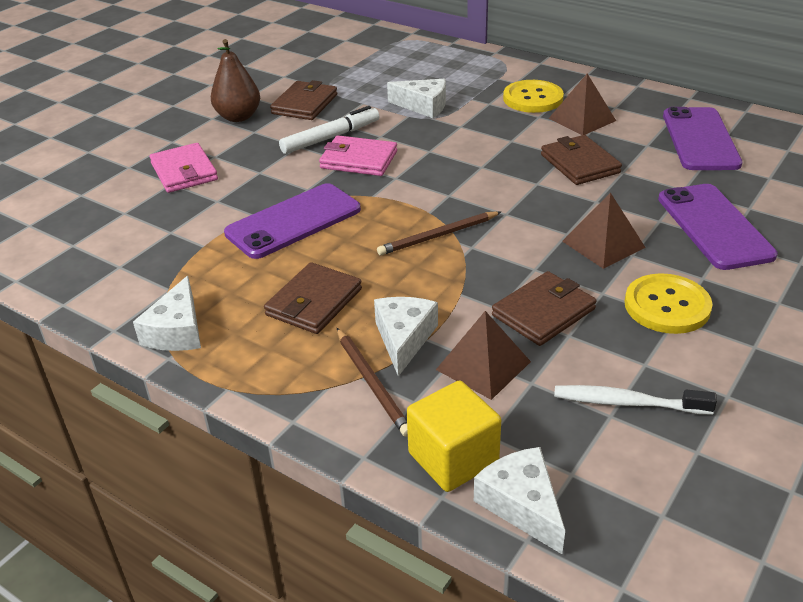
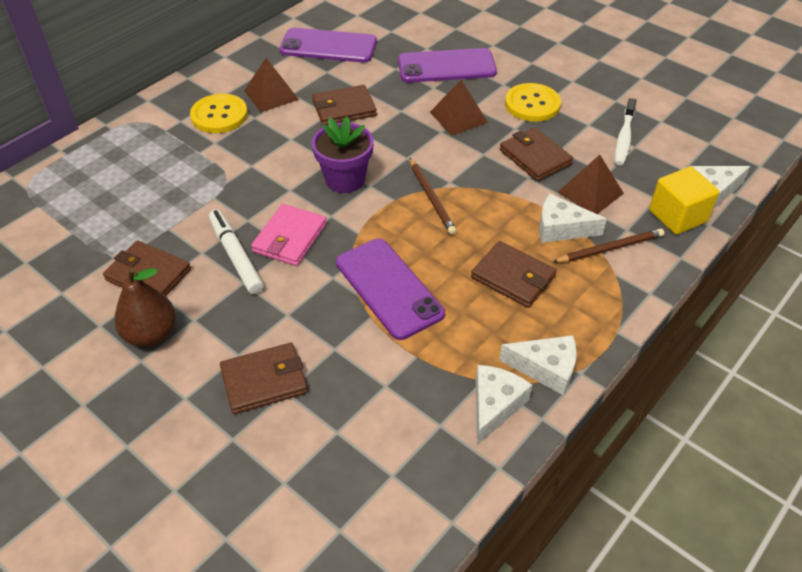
camera: 85 degrees left, 10 degrees up
pink wallet [149,143,218,193] -> brown wallet [220,343,308,414]
white cheese [387,79,446,118] -> white cheese moved to [476,365,532,445]
none -> purple flower pot [312,116,374,193]

